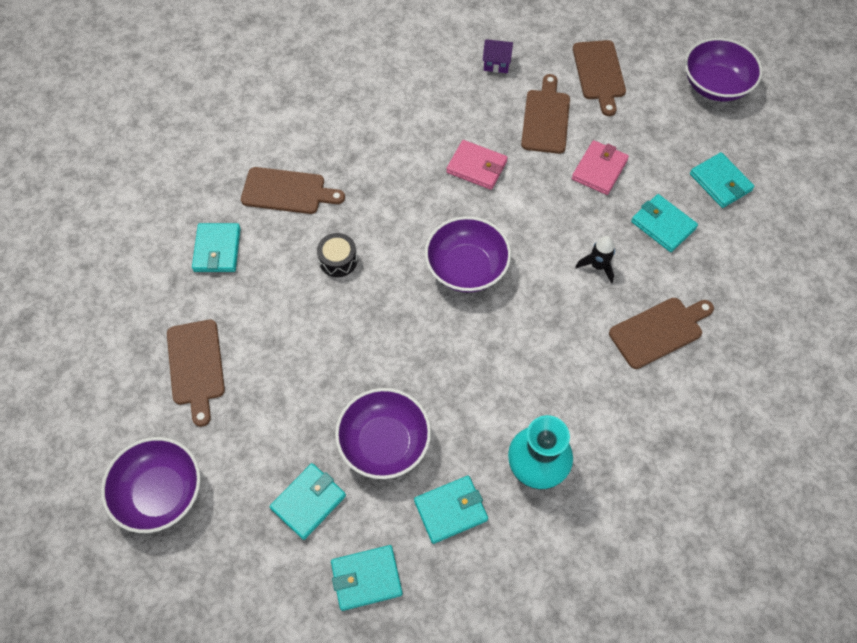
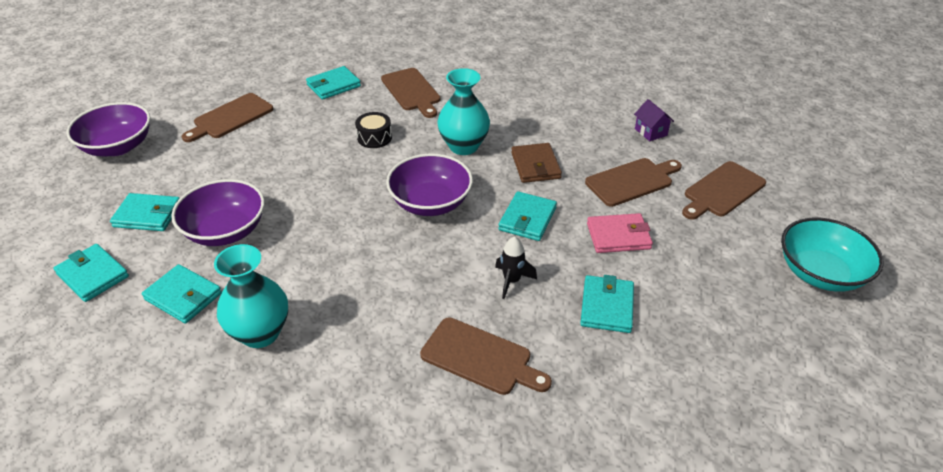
camera: 55 degrees right, 20 degrees down
pink wallet [446,140,508,190] -> brown wallet [511,143,562,183]
purple bowl [685,38,763,101] -> turquoise bowl [781,217,884,292]
turquoise wallet [690,152,754,208] -> turquoise wallet moved to [498,191,557,241]
none -> turquoise vase [437,68,490,155]

